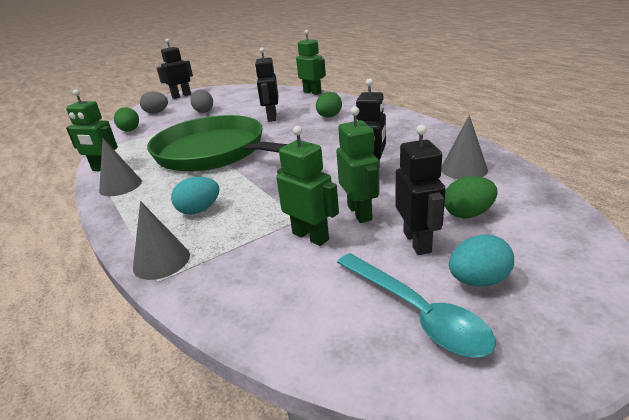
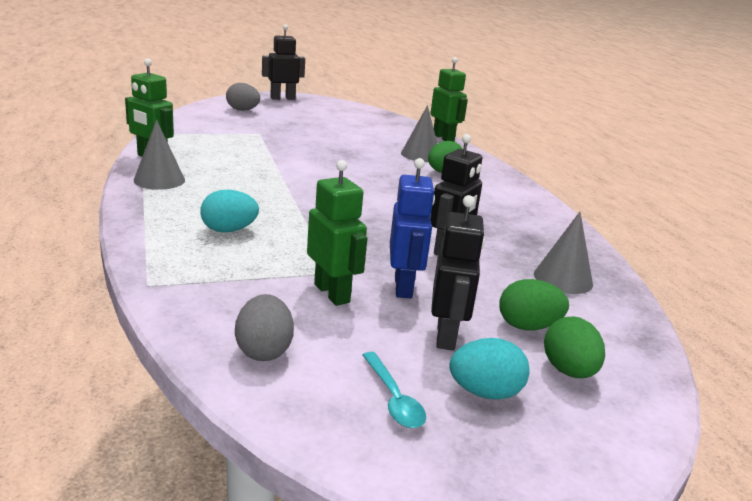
camera: 10 degrees right, 5 degrees down
green egg [114,107,139,132] -> green egg moved to [544,316,605,378]
grey cone [133,201,190,280] -> grey cone moved to [401,105,437,162]
green pan [147,115,287,171] -> none
grey egg [191,89,213,113] -> grey egg moved to [235,294,294,361]
black robot [255,47,279,122] -> none
green robot [337,106,380,223] -> blue robot [390,158,435,298]
turquoise spoon [337,253,496,358] -> turquoise spoon [363,352,426,428], size x0.57

